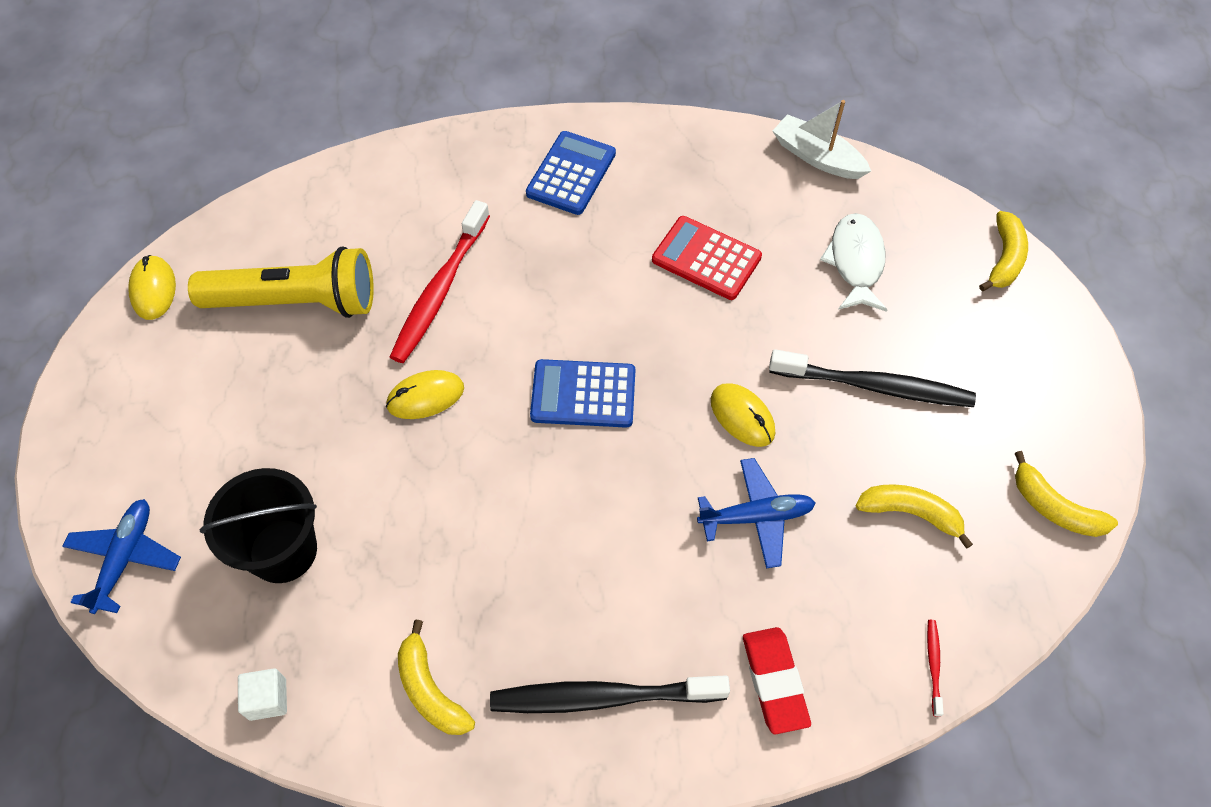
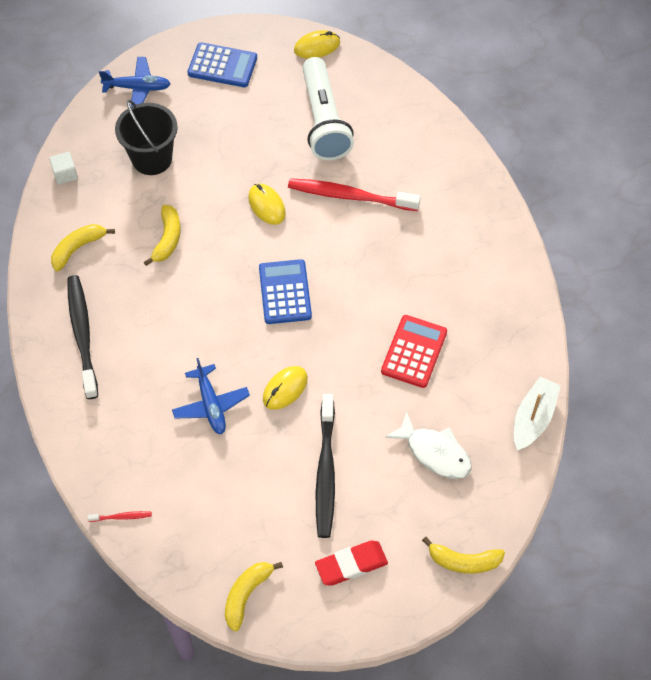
camera: 80 degrees right, 0 degrees up
yellow flashlight [188,246,374,318] -> white flashlight [302,57,354,161]
blue calculator [526,131,616,215] -> blue calculator moved to [188,42,257,87]
red eraser [743,627,811,734] -> red eraser moved to [315,541,388,586]
white fish [820,213,887,312] -> white fish turned 45 degrees clockwise [385,411,472,479]
yellow banana [855,484,973,549] -> yellow banana moved to [144,205,181,266]

